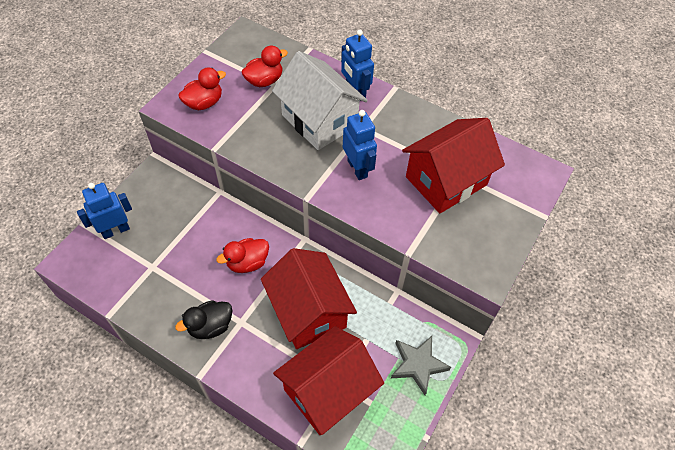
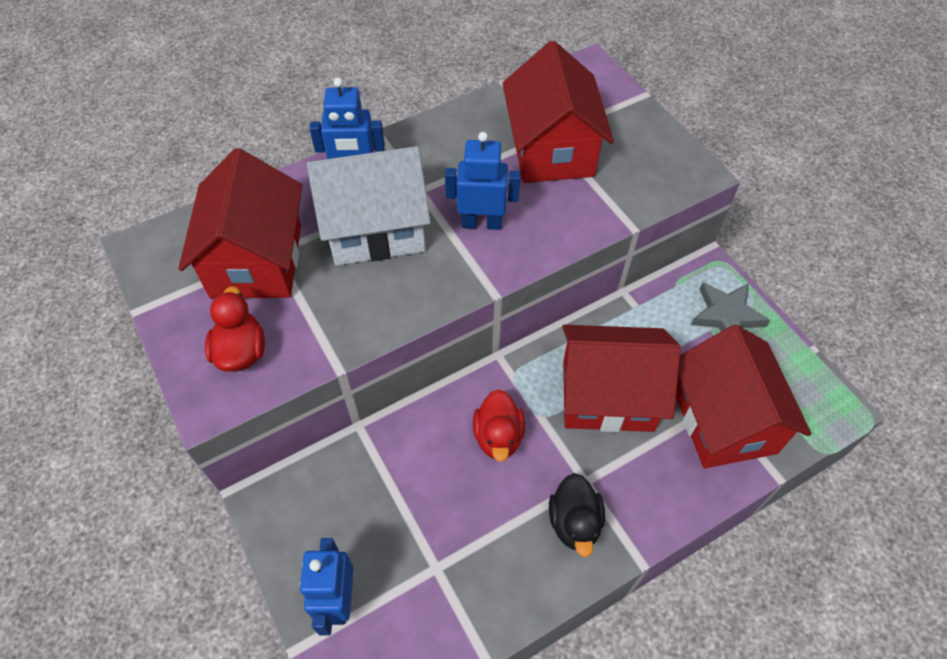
camera: 60 degrees left, 0 degrees up
red duck [242,46,288,87] -> red house [178,148,302,298]

